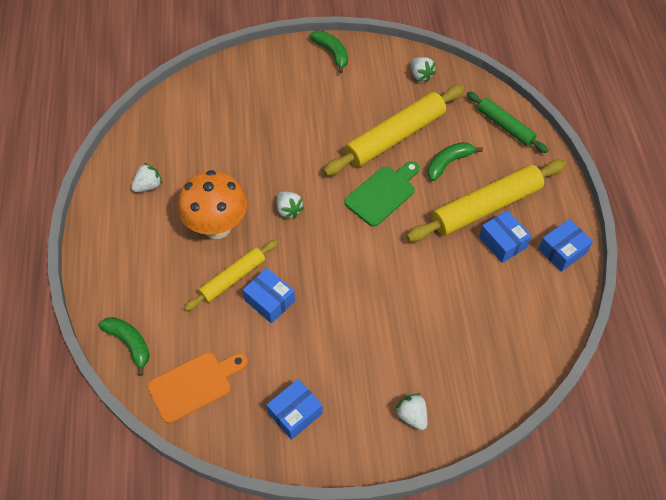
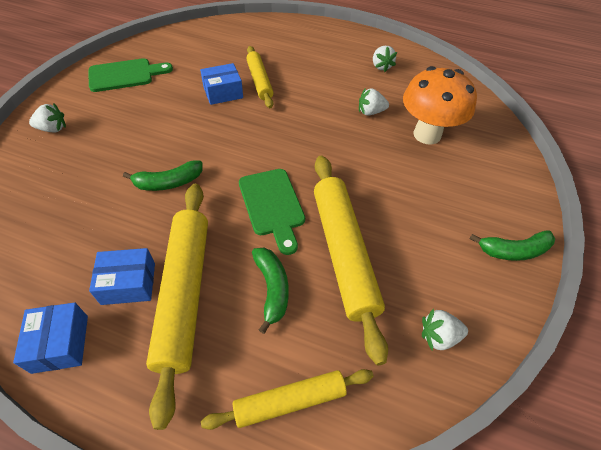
camera: 115 degrees right, 5 degrees down
green banana [98,317,150,376] -> green banana moved to [123,160,203,191]
orange cutting board [148,352,248,424] -> none
orange mushroom [178,170,247,239] -> orange mushroom moved to [403,66,477,144]
blue box [267,379,323,440] -> green cutting board [88,58,173,92]
white strawberry [277,192,304,219] -> white strawberry moved to [359,88,389,116]
green rolling pin [467,92,548,153] -> yellow rolling pin [201,369,374,430]

